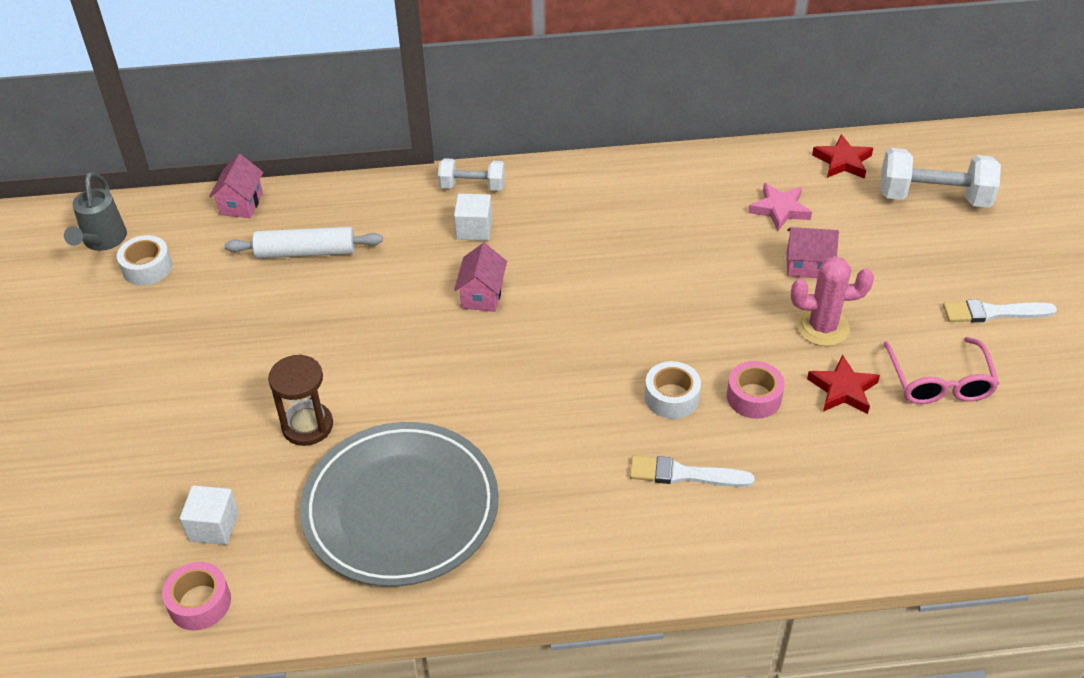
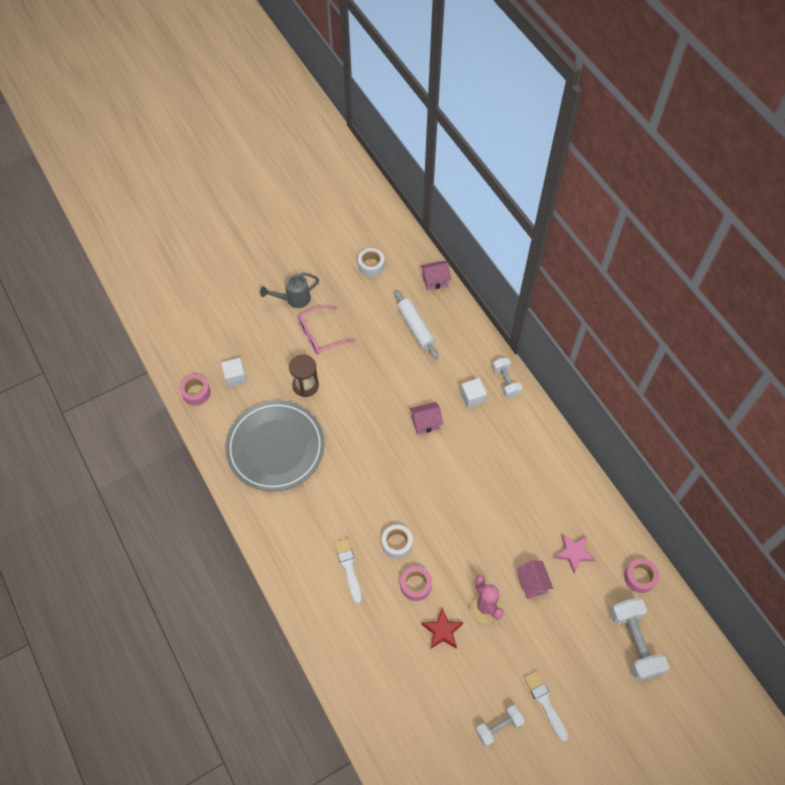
camera: 65 degrees right, 15 degrees up
grey watering can [64,172,127,251] -> grey watering can moved to [260,272,319,308]
red star [812,134,873,179] -> pink tape [624,558,659,593]
pink glasses [883,337,999,404] -> pink glasses moved to [298,305,355,354]
none -> white dumbbell [476,705,525,747]

